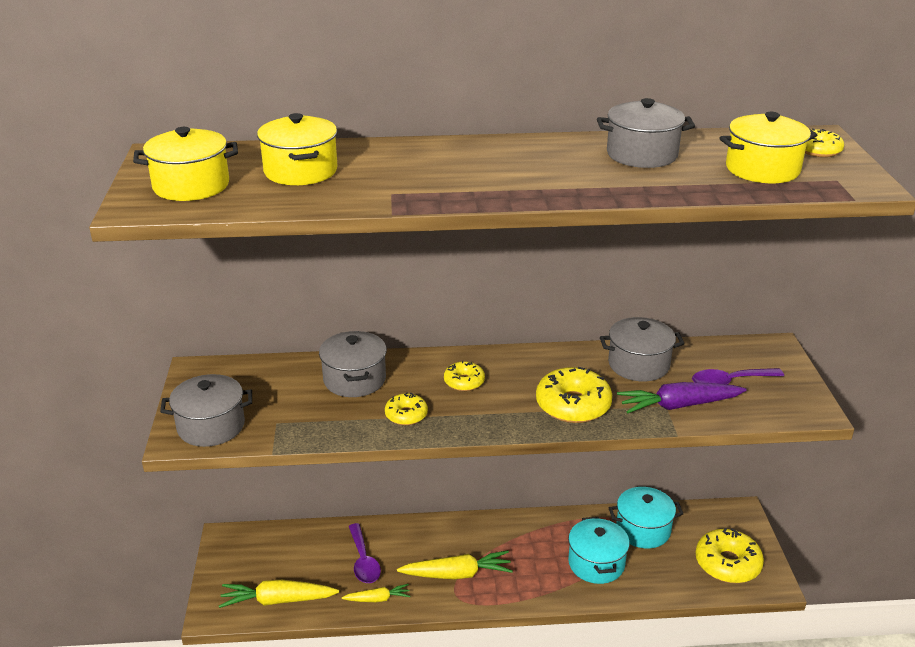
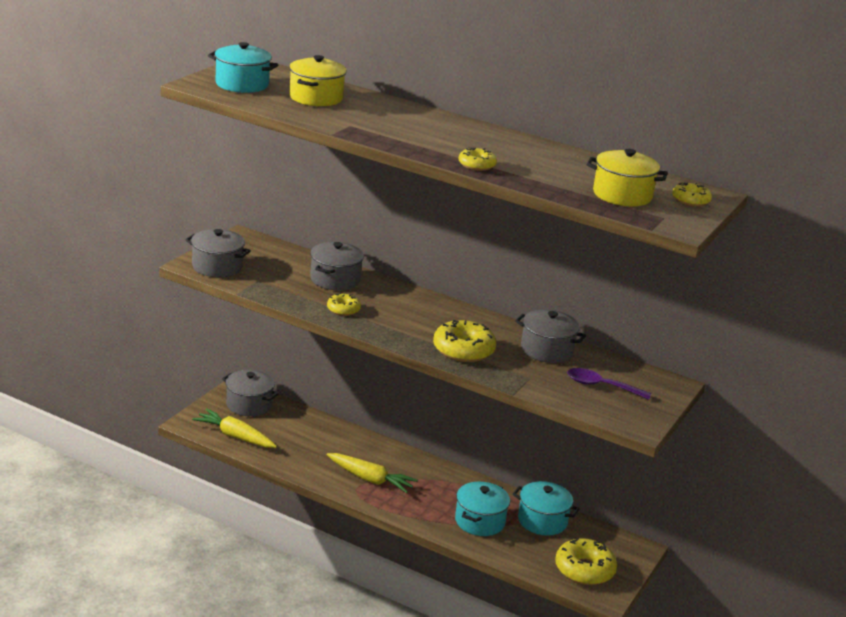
camera: 30 degrees right, 5 degrees down
yellow pot [133,127,238,201] -> turquoise pot [208,42,278,93]
yellow carrot [342,584,410,602] -> none
purple spoon [349,523,381,583] -> none
yellow donut [444,361,485,391] -> yellow donut moved to [459,147,497,171]
grey pot [597,98,695,168] -> grey pot moved to [222,370,278,416]
purple carrot [617,382,747,414] -> none

